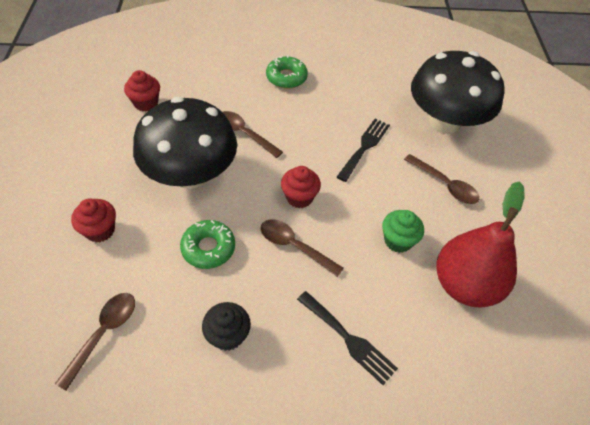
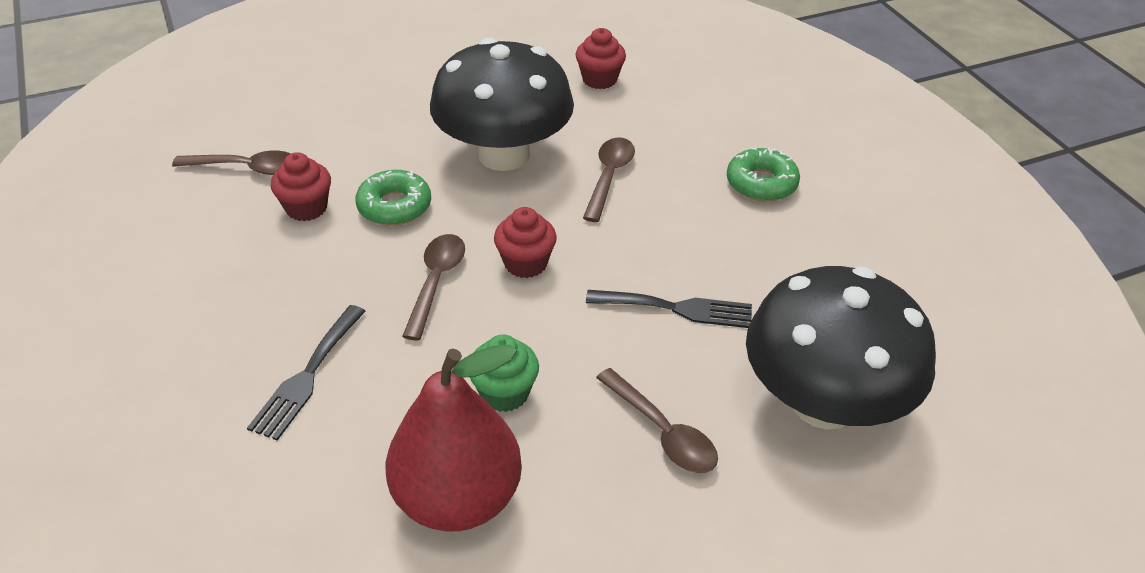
camera: 70 degrees right, 10 degrees down
red cupcake [71,198,116,242] -> red cupcake moved to [270,152,331,221]
black cupcake [202,302,251,351] -> none
brown spoon [404,154,479,204] -> brown spoon turned 60 degrees counterclockwise [596,368,718,473]

